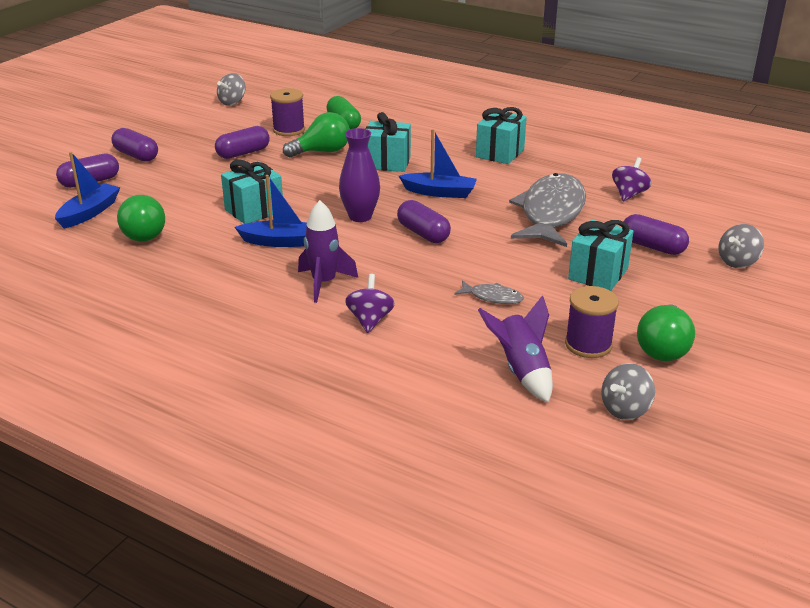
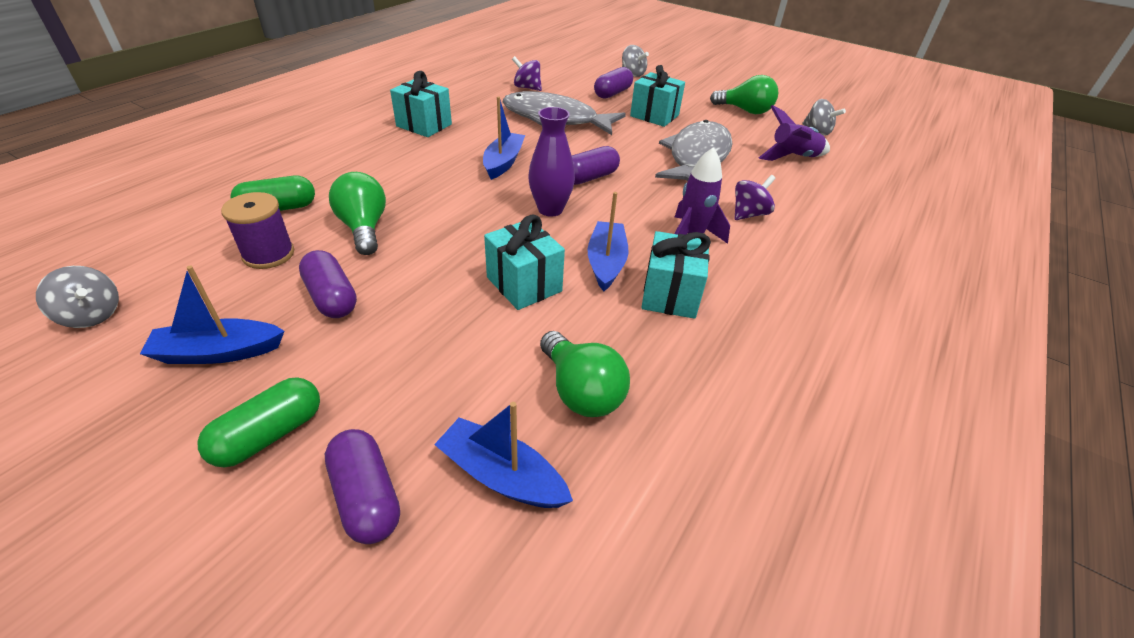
camera: 90 degrees left, 10 degrees up
purple capsule [111,128,158,162] -> green capsule [197,377,320,468]
green light bulb [117,195,165,242] -> green light bulb turned 75 degrees clockwise [540,331,630,417]
purple spinning top [345,274,395,333] -> purple spinning top turned 135 degrees clockwise [734,175,776,220]
turquoise gift [366,112,411,172] -> turquoise gift moved to [641,231,711,319]
grey fish [454,280,524,304] -> grey fish [655,120,733,181], size x2.39
purple spool [565,286,619,358] -> none
none -> blue boat [140,266,284,364]

